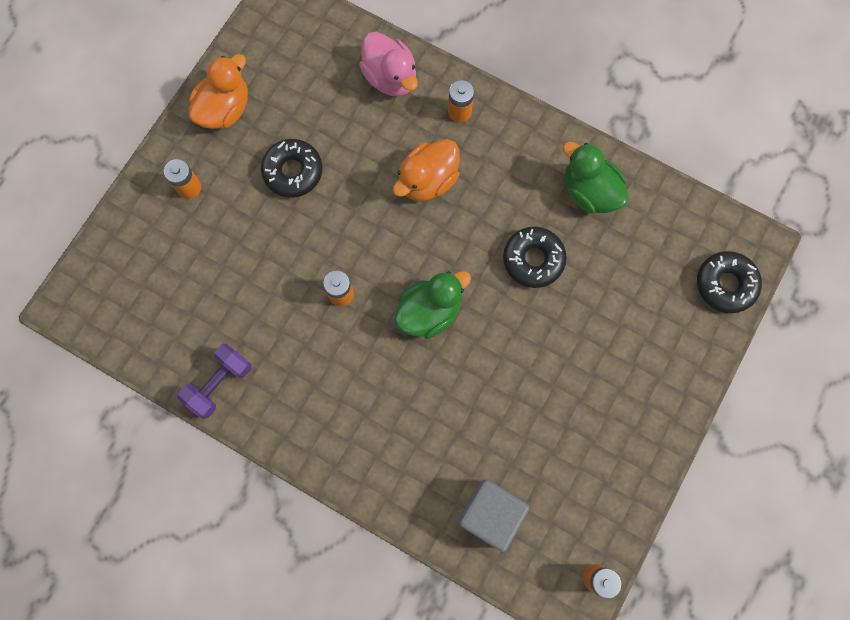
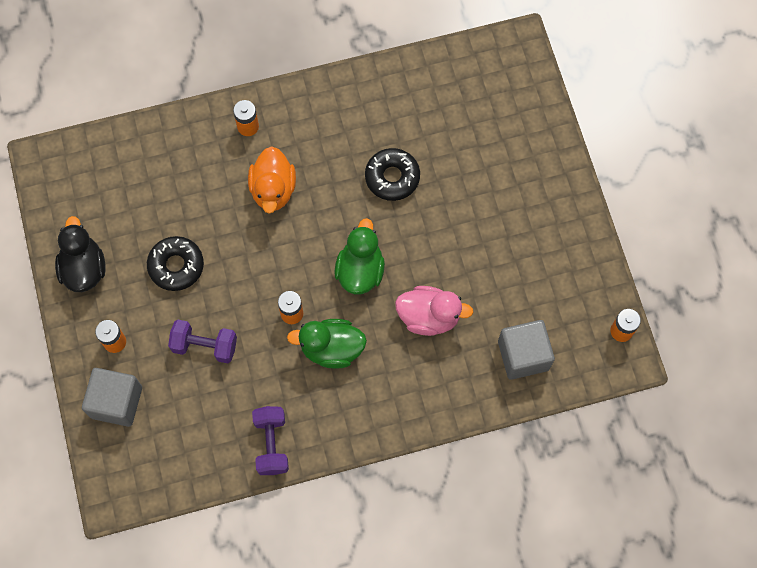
camera: 45 degrees left, 5 degrees down
orange duck [189,54,248,129] -> black duck [55,216,106,292]
pink duck [359,32,418,96] -> pink duck moved to [395,286,474,336]
green duck [563,142,629,214] -> green duck moved to [287,319,367,369]
black donut [697,251,762,313] -> none
none -> grey cube [82,368,142,427]
none -> purple dumbbell [168,320,237,363]

